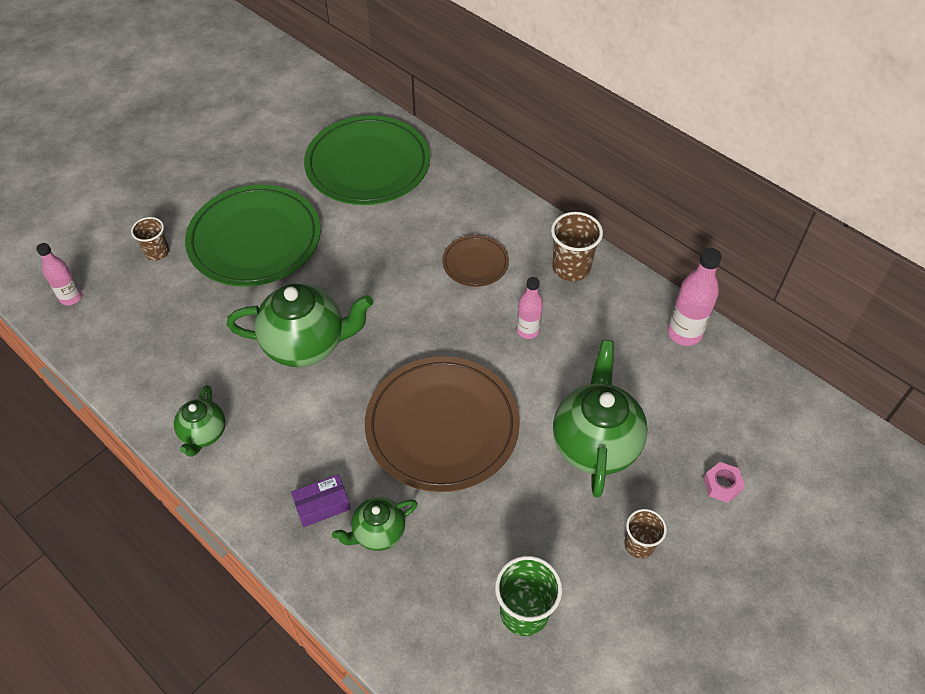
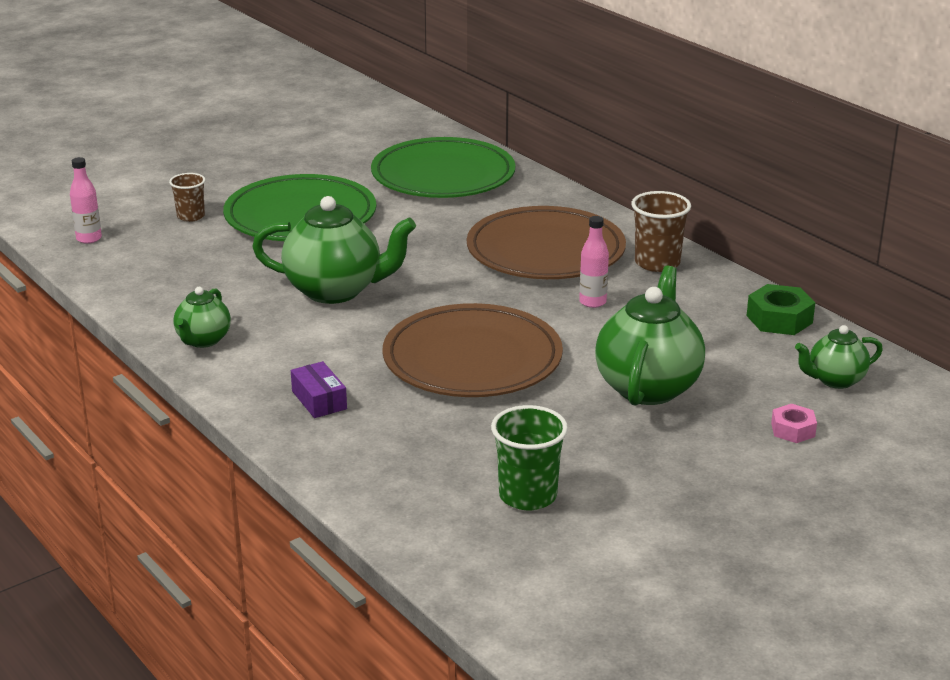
camera: 10 degrees right, 25 degrees down
purple box [291,474,351,527] -> purple box turned 75 degrees clockwise [291,361,347,418]
green teapot [332,497,418,551] -> green teapot moved to [795,325,883,389]
brown plate [442,235,509,287] -> brown plate [467,206,626,279], size x2.04
brown cup [624,509,667,559] -> none
pink bottle [667,248,722,346] -> green nut [747,284,815,335]

